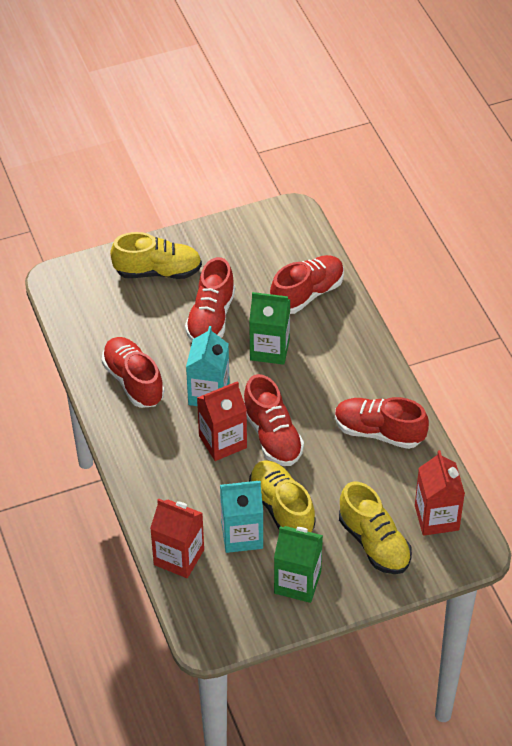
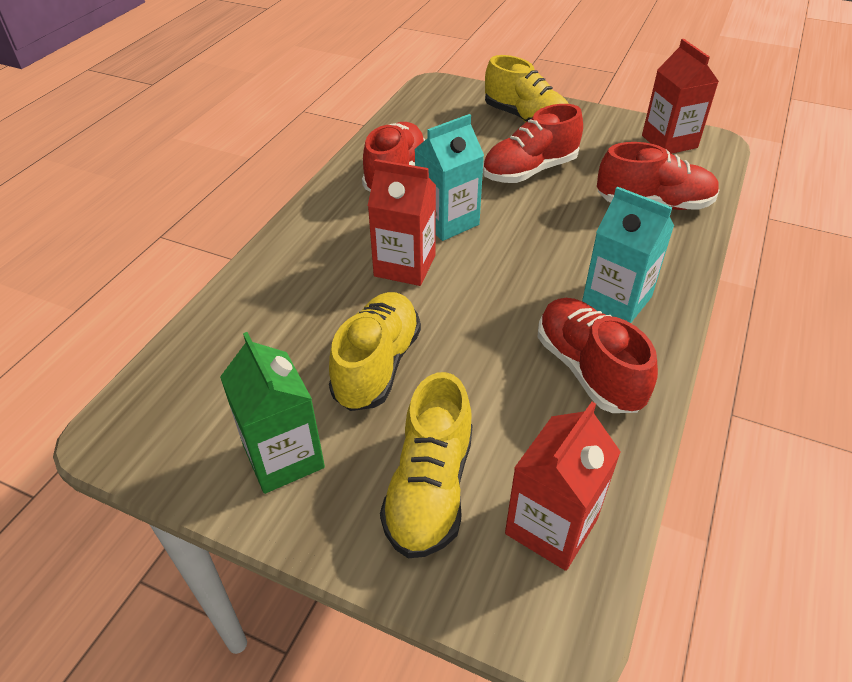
camera: 45 degrees right, 5 degrees down
red carton [150,498,204,578] -> red carton moved to [642,39,719,154]
turquoise carton [220,481,263,553] -> turquoise carton moved to [582,186,674,323]
red shoe [244,374,304,466] -> none
green carton [249,292,290,365] -> none

